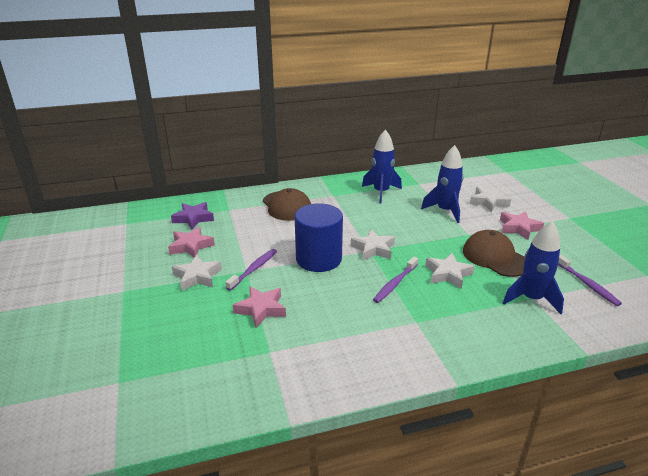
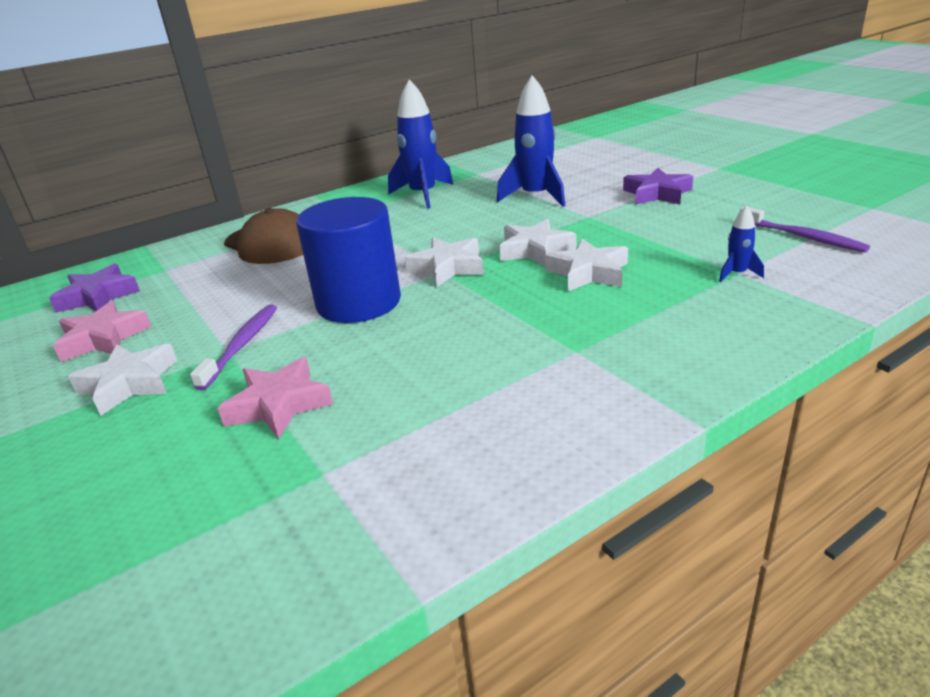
camera: 15 degrees left, 0 degrees up
purple toothbrush [373,257,418,303] -> none
brown cap [463,230,525,277] -> none
white star [470,187,511,212] -> white star moved to [499,219,576,266]
pink star [500,211,544,240] -> purple star [623,168,693,205]
blue rocket [503,221,564,314] -> blue rocket [719,205,764,282], size x0.47

